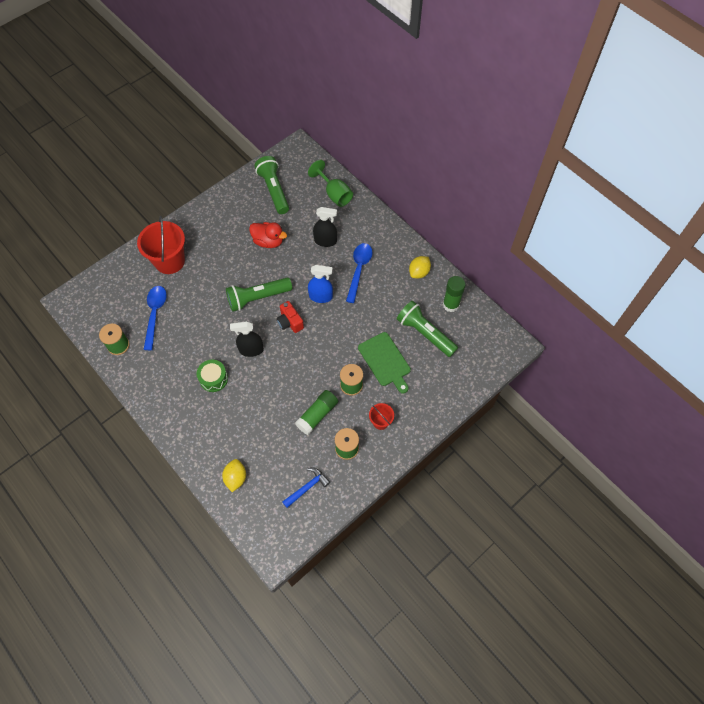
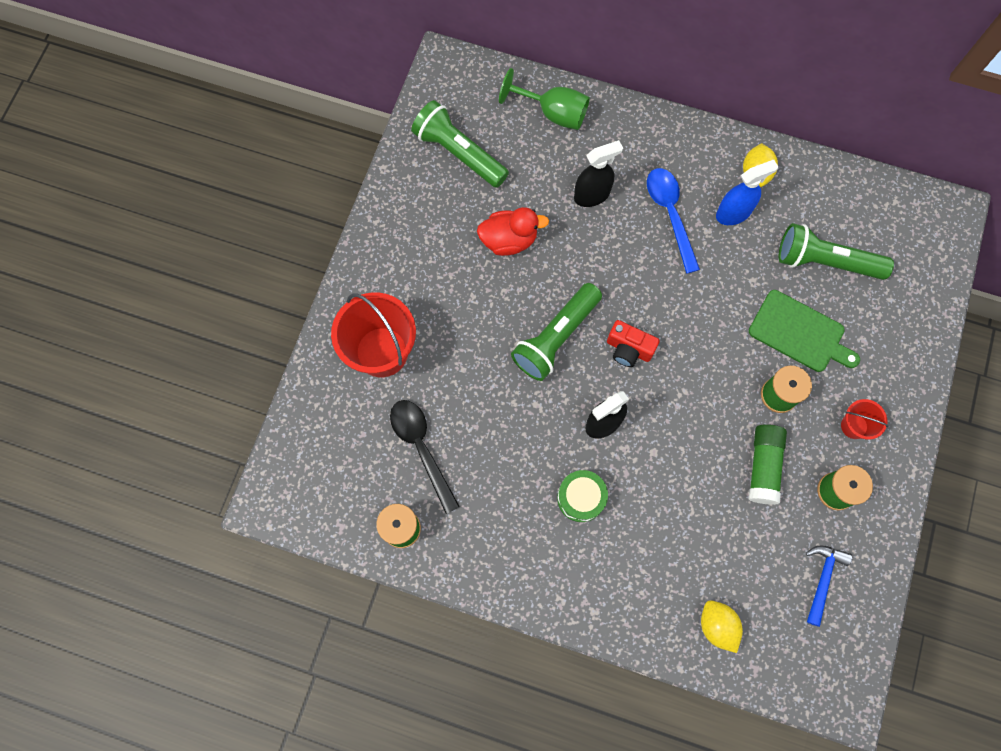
camera: 30 degrees left, 10 degrees up
blue spoon [144,286,167,350] -> black spoon [390,400,460,514]
blue spray bottle [308,265,333,303] -> blue spray bottle moved to [716,160,778,225]
green glue stick [443,276,466,312] -> none

